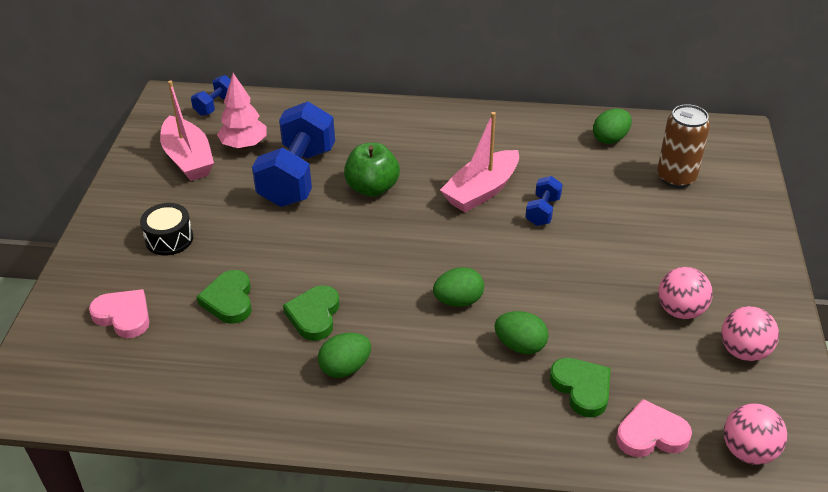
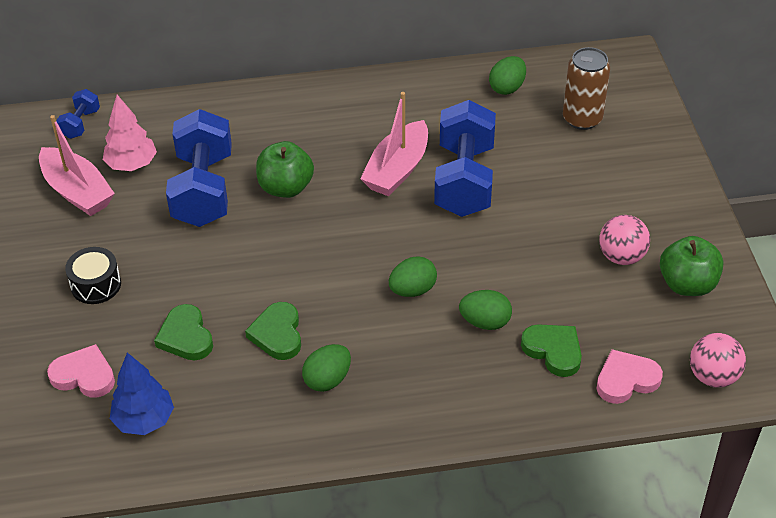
camera: 15 degrees left, 5 degrees up
blue dumbbell [525,176,563,226] -> blue dumbbell [434,100,496,217], size x2.16
pink ball [721,306,779,361] -> green apple [660,236,723,296]
none -> blue tree [110,353,174,435]

